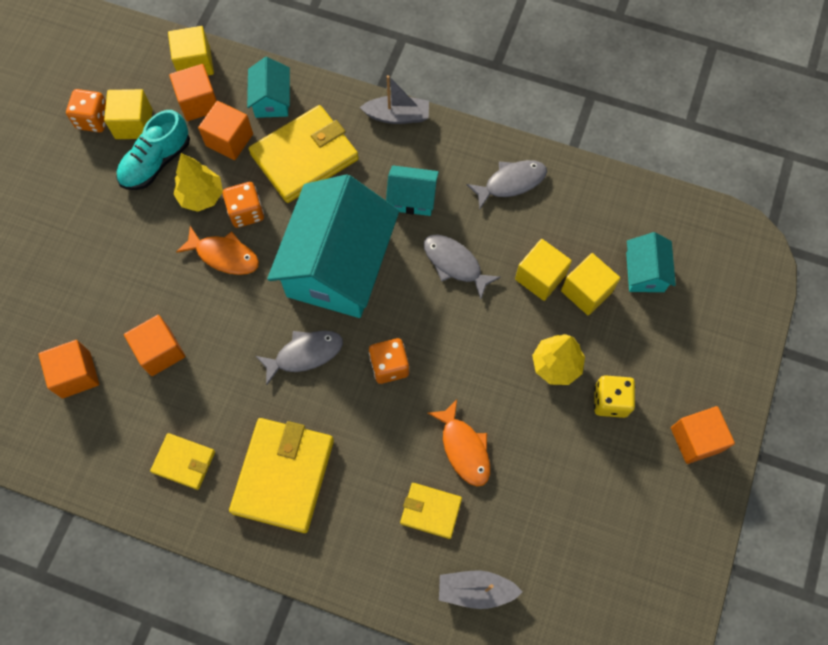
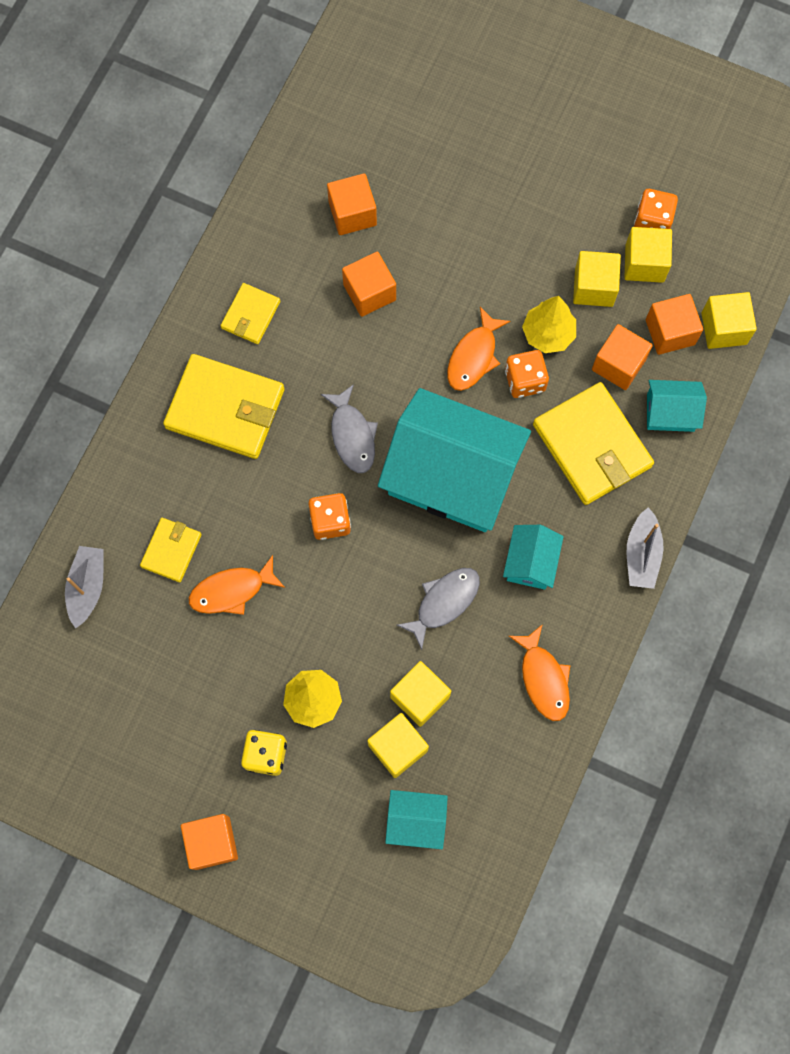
camera: 95 degrees right, 5 degrees up
turquoise shoe [116,110,190,190] -> yellow cube [573,251,621,307]
grey fish [466,160,547,209] -> orange fish [509,624,570,721]

